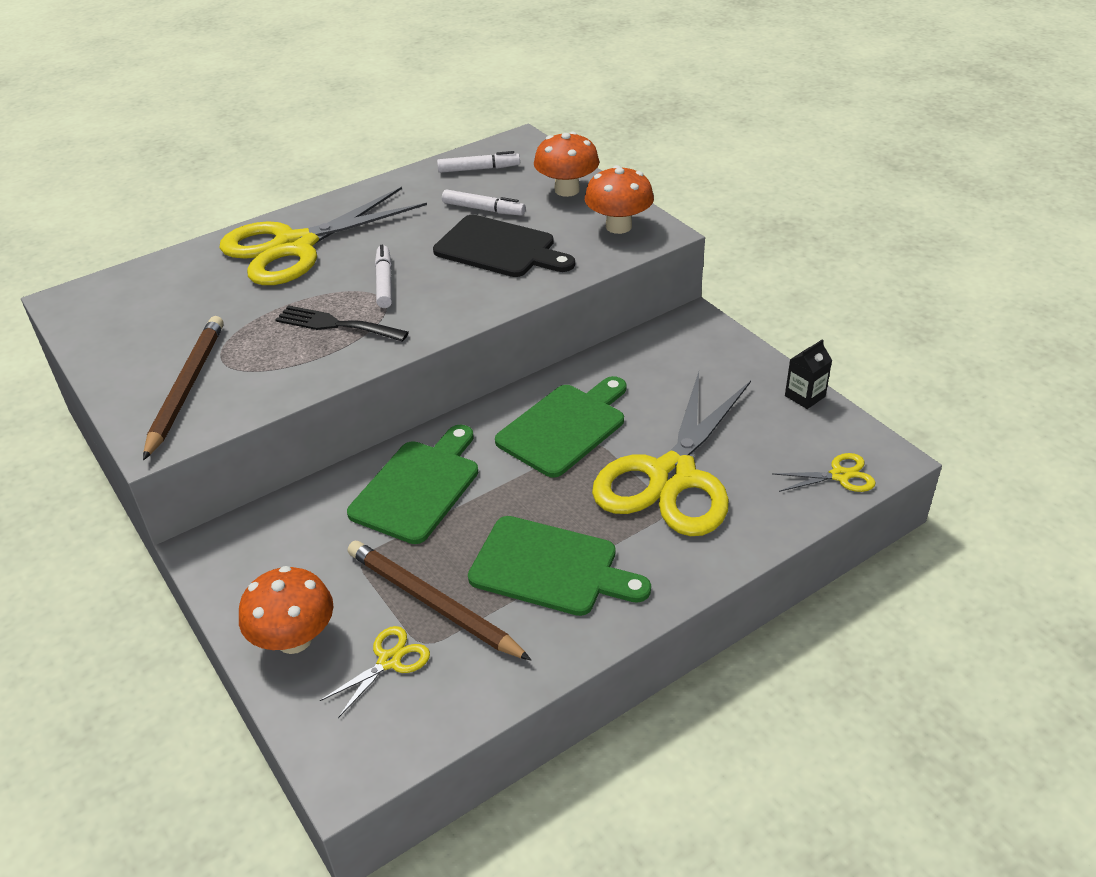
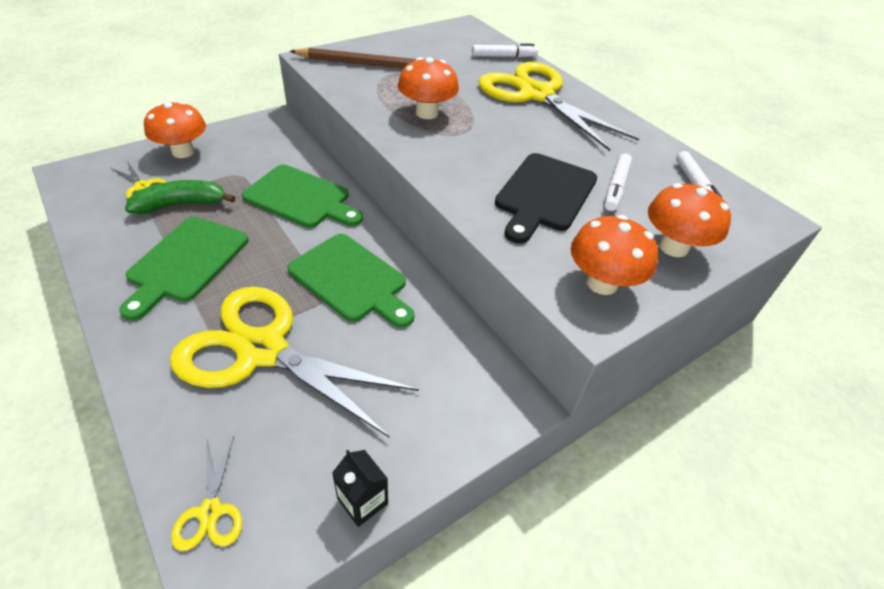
camera: 85 degrees right, 5 degrees up
black fork [275,305,409,342] -> orange mushroom [398,57,459,119]
brown pencil [348,540,531,660] -> green banana [125,180,236,214]
white marker [375,245,392,308] -> white marker moved to [472,44,538,58]

